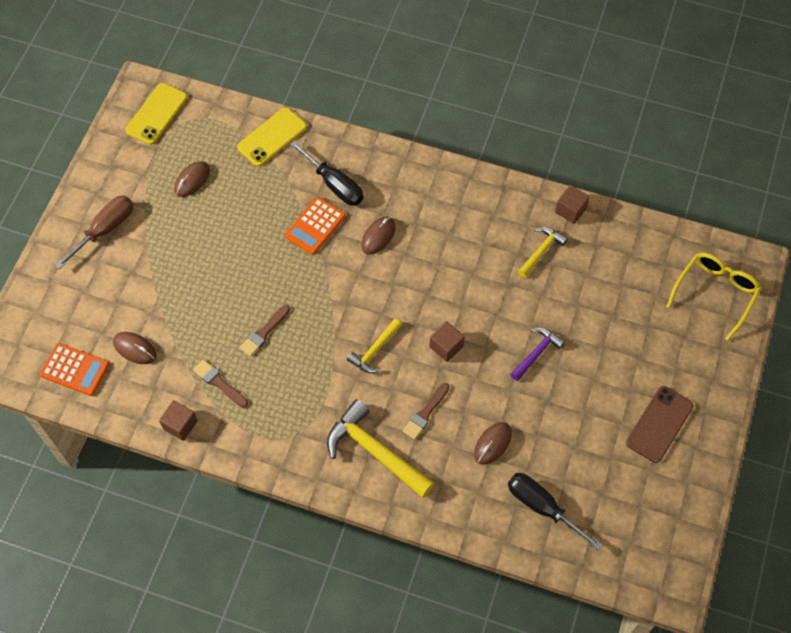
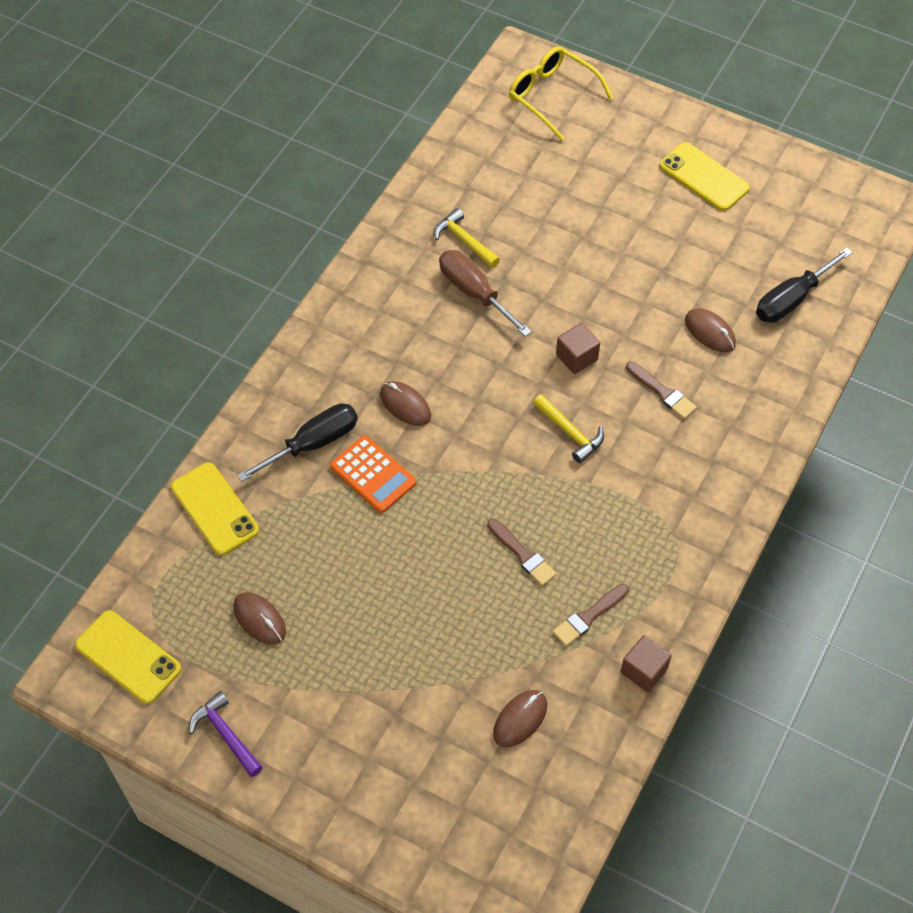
camera: 80 degrees left, 5 degrees down
orange calculator [40,343,110,396] -> none
brown screwdriver [55,195,133,269] -> brown screwdriver moved to [439,250,532,337]
yellow hammer [327,399,434,498] -> none
purple hammer [510,328,565,381] -> purple hammer moved to [189,691,263,777]
brown cube [555,185,590,224] -> none
brown phone [626,386,694,463] -> yellow phone [660,142,750,211]

